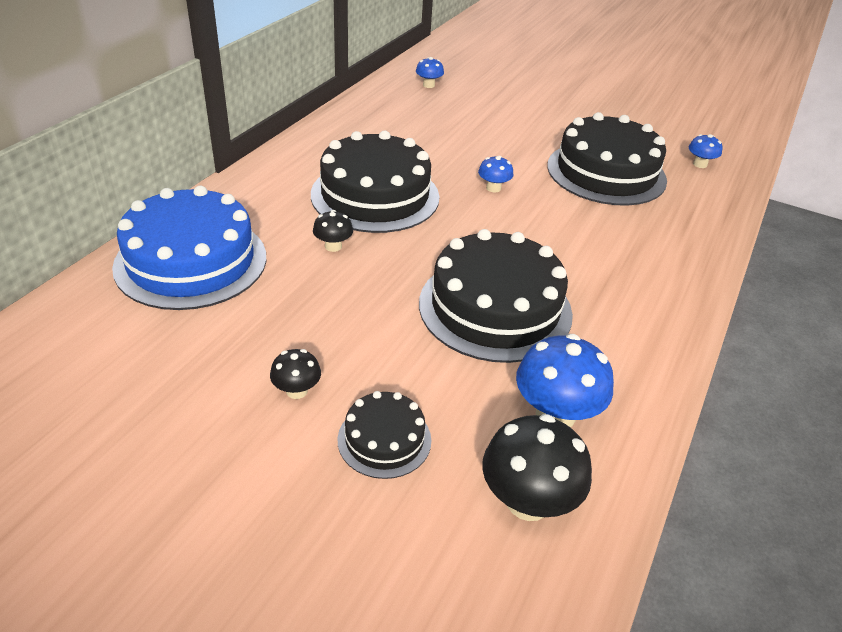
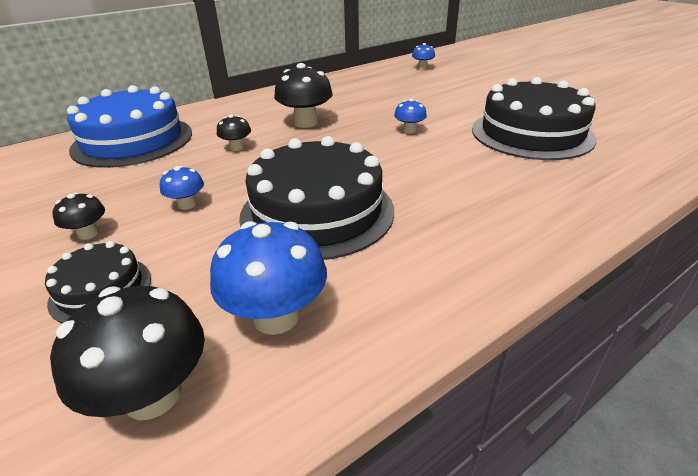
camera: 30 degrees right, 5 degrees down
black cake [311,131,439,233] -> black mushroom [274,63,333,128]
blue mushroom [689,134,723,168] -> blue mushroom moved to [160,166,204,210]

